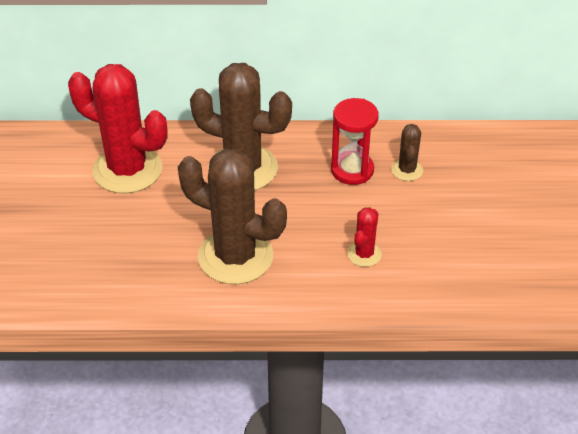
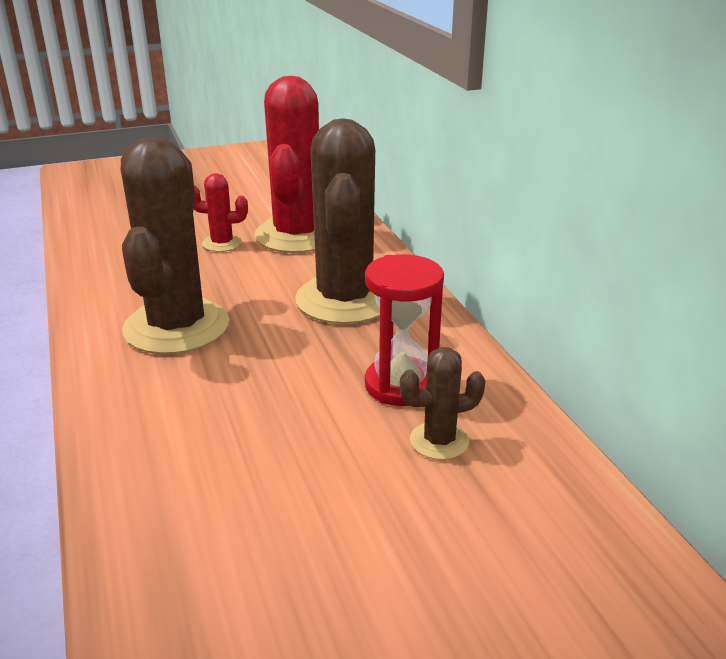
camera: 70 degrees right, 15 degrees down
red cactus [347,207,382,267] -> red cactus moved to [194,173,248,252]

